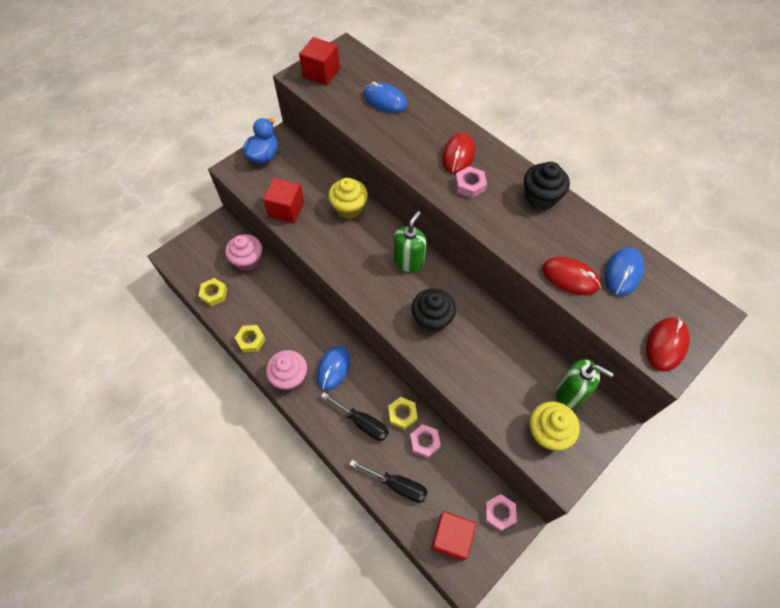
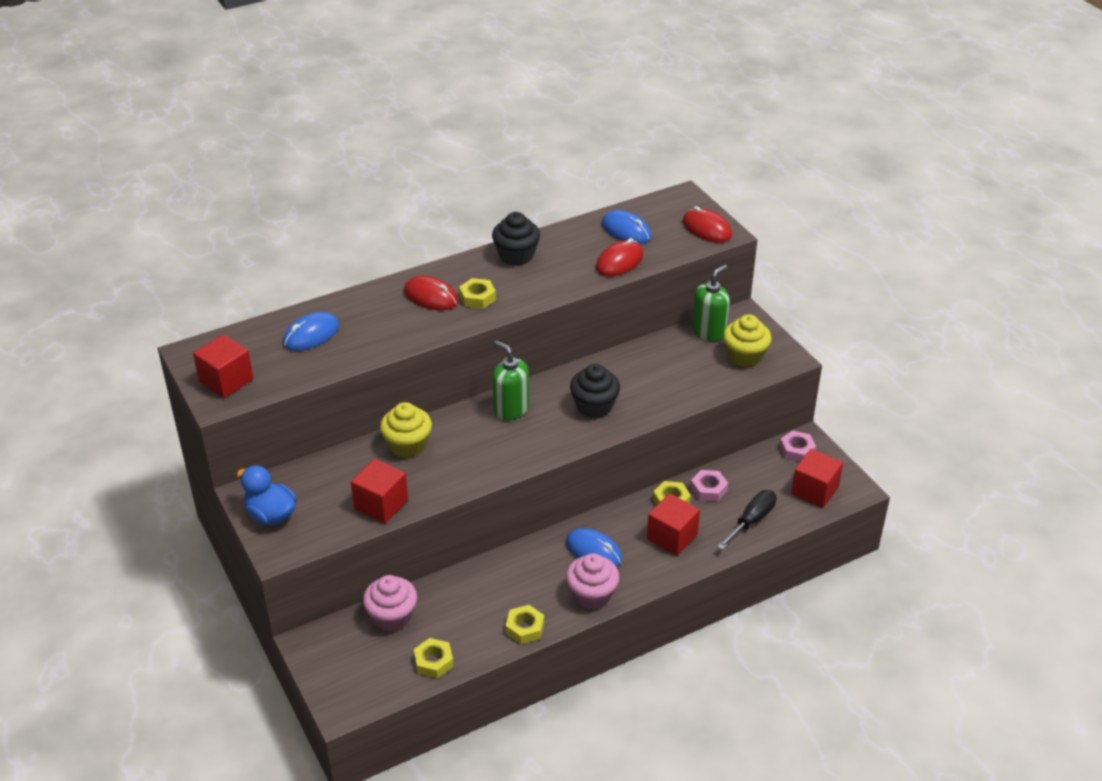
camera: 75 degrees left, 20 degrees down
black screwdriver [321,392,389,441] -> red cube [647,493,700,556]
pink nut [455,166,487,198] -> yellow nut [459,278,496,309]

